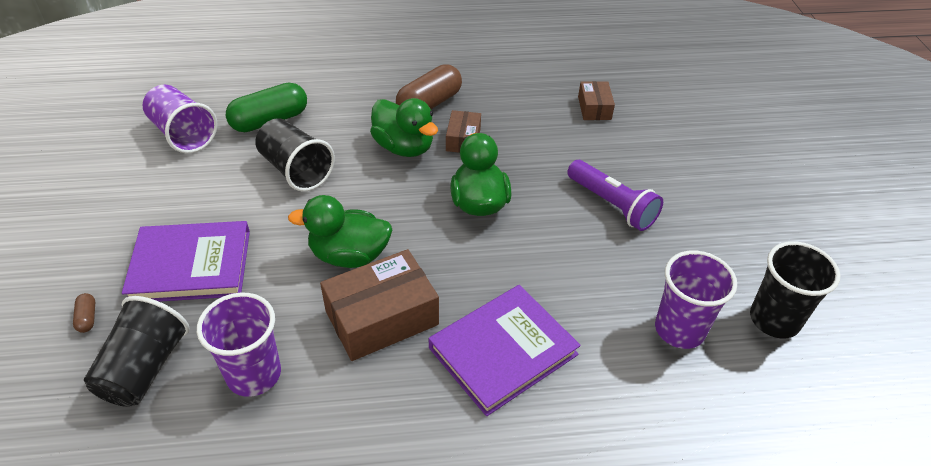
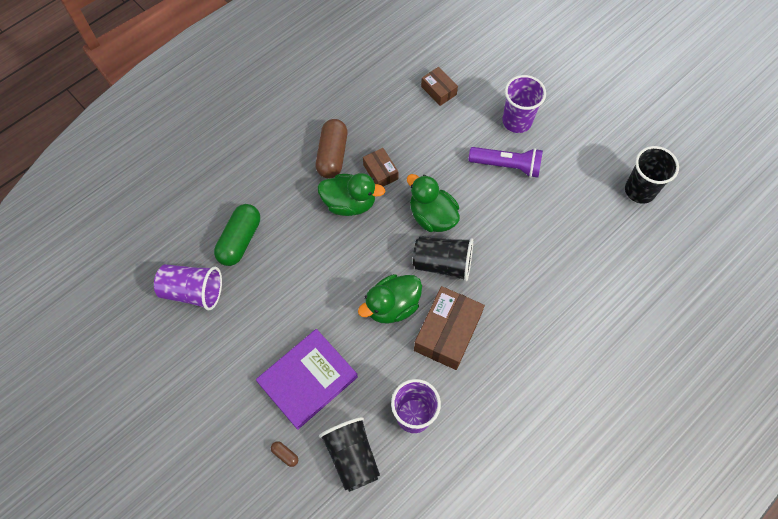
camera: 35 degrees left, 20 degrees up
black cup [255,118,335,192] -> black cup moved to [413,236,473,281]
purple book [429,285,581,416] -> none
purple cup [655,251,737,349] -> purple cup moved to [502,75,546,133]

